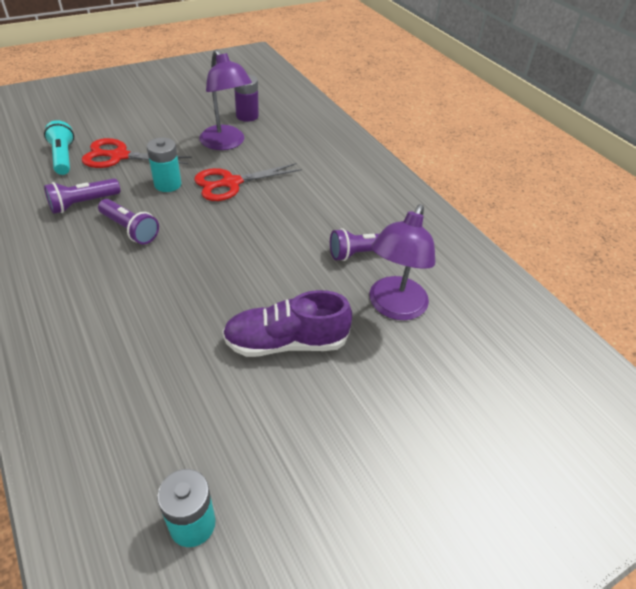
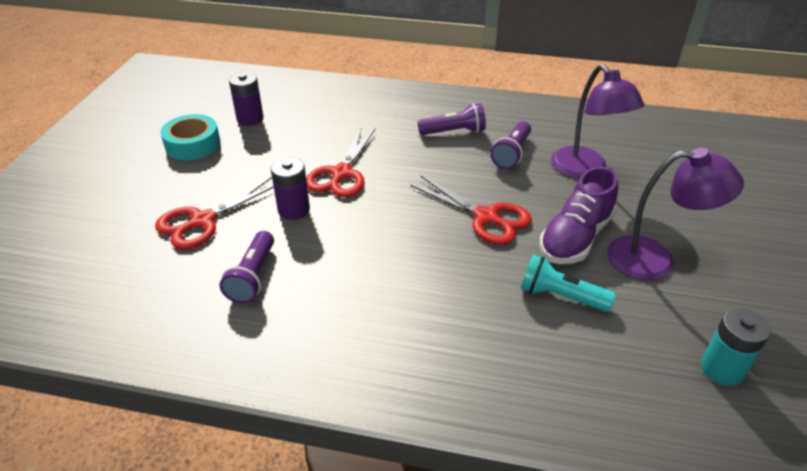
camera: 45 degrees left, 5 degrees down
turquoise flashlight [44,120,74,175] -> turquoise flashlight moved to [520,255,616,312]
purple flashlight [98,199,159,244] -> purple flashlight moved to [418,103,486,135]
turquoise battery [147,138,182,192] -> purple battery [271,157,310,220]
purple lamp [199,49,252,150] -> purple lamp moved to [607,148,744,281]
none -> turquoise tape [161,114,220,160]
none -> red scissors [410,175,532,245]

